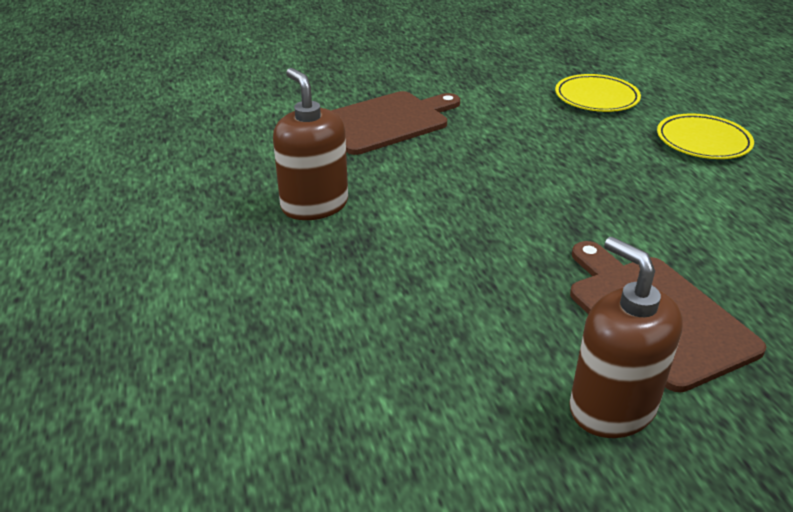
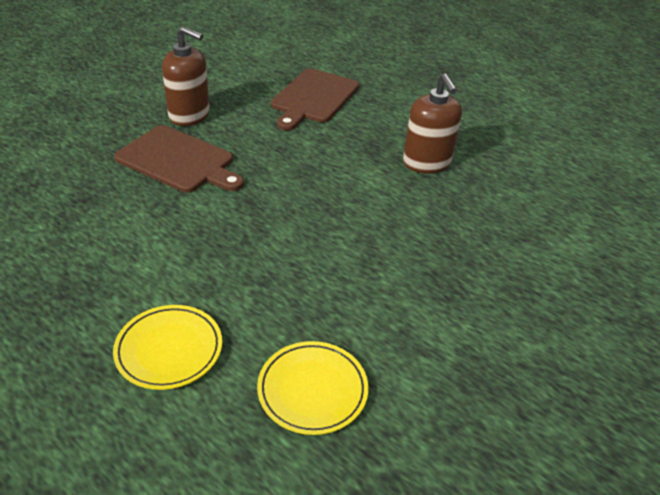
camera: 145 degrees right, 5 degrees up
brown soap dispenser [273,68,348,220] -> brown soap dispenser turned 45 degrees clockwise [403,74,462,174]
brown cutting board [331,91,460,155] -> brown cutting board moved to [271,68,359,130]

